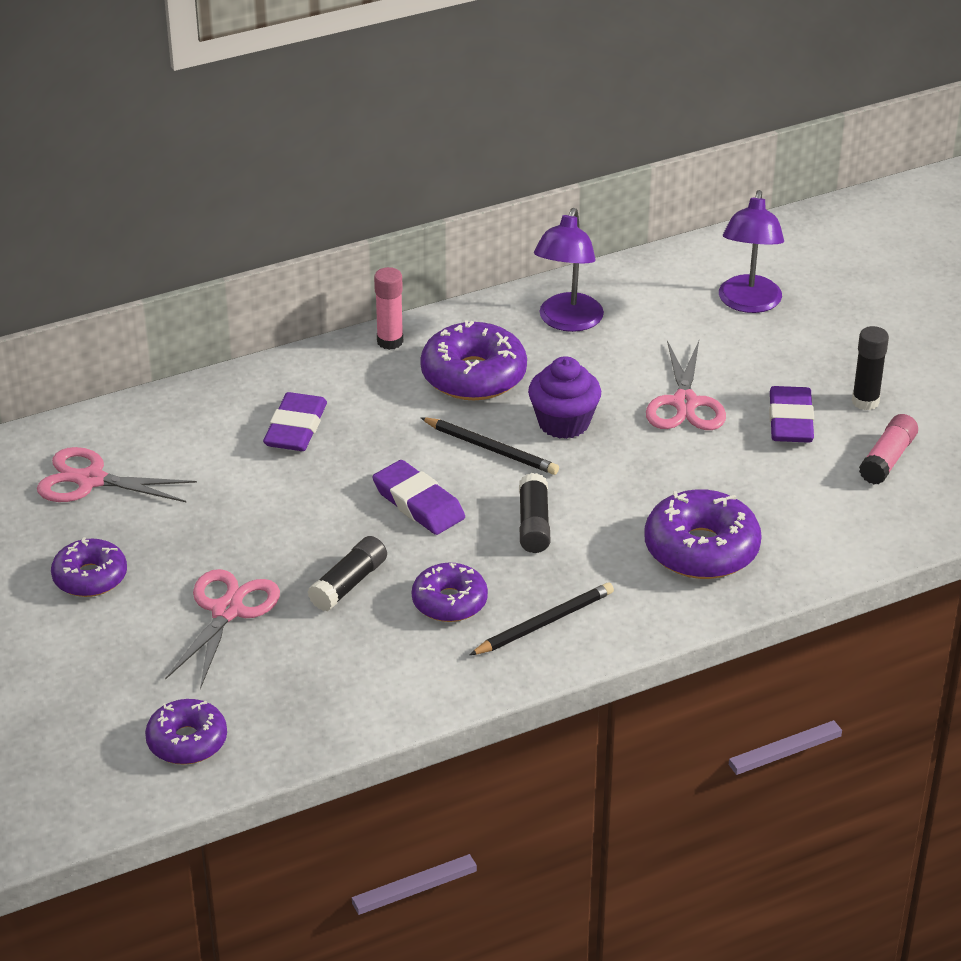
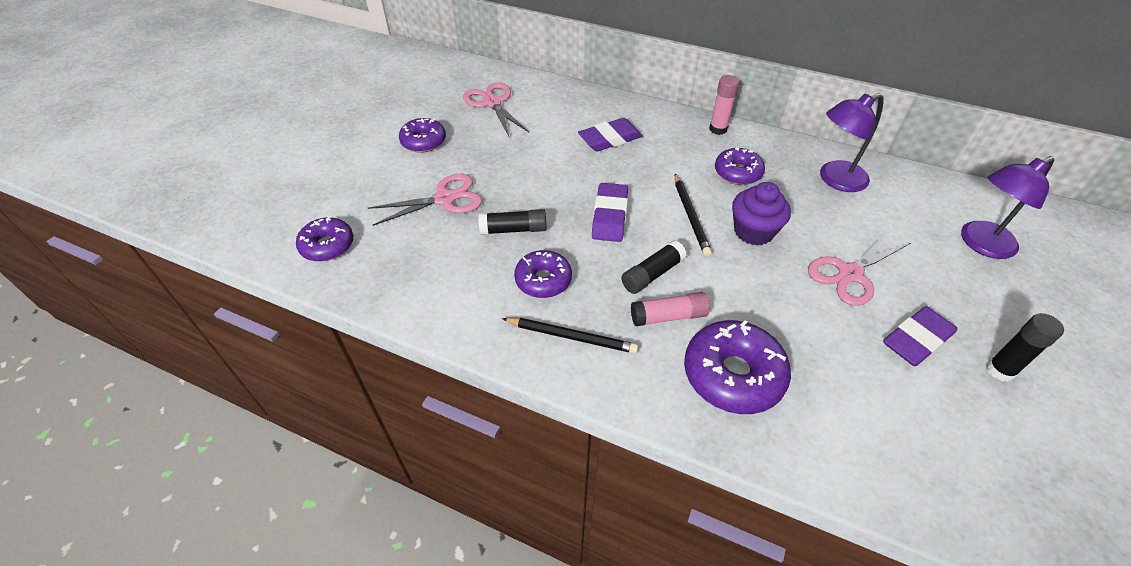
camera: 50 degrees right, 10 degrees up
purple donut [420,321,527,400] -> purple donut [715,148,765,185], size x0.64
pink glue stick [859,414,918,485] -> pink glue stick moved to [631,292,710,326]

